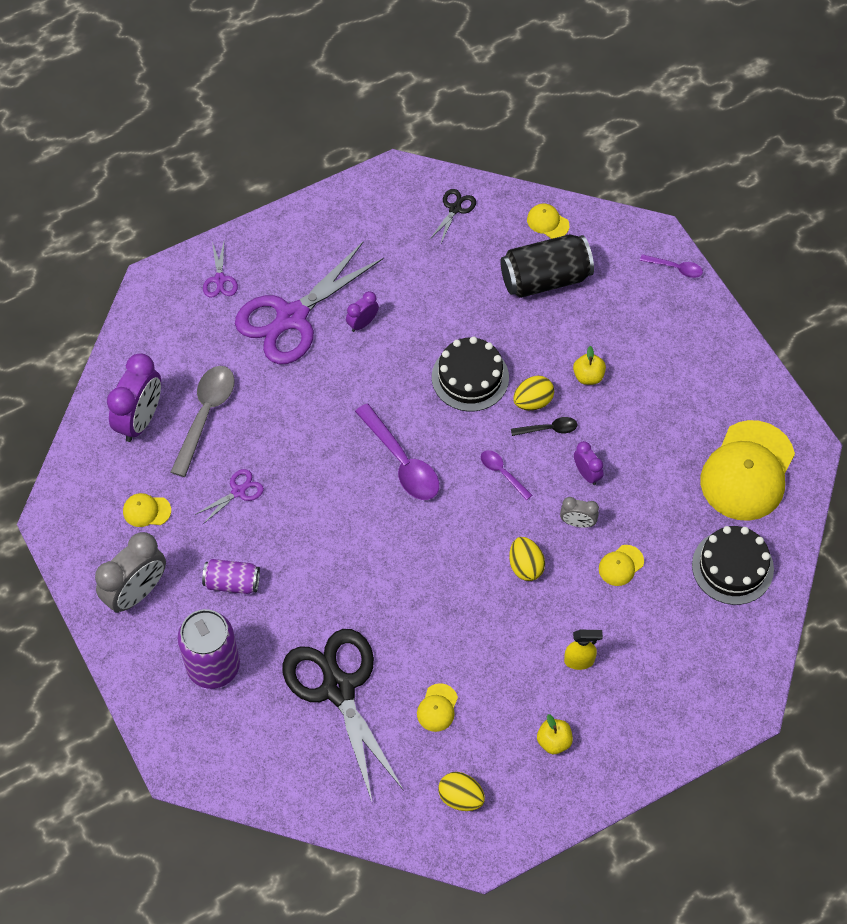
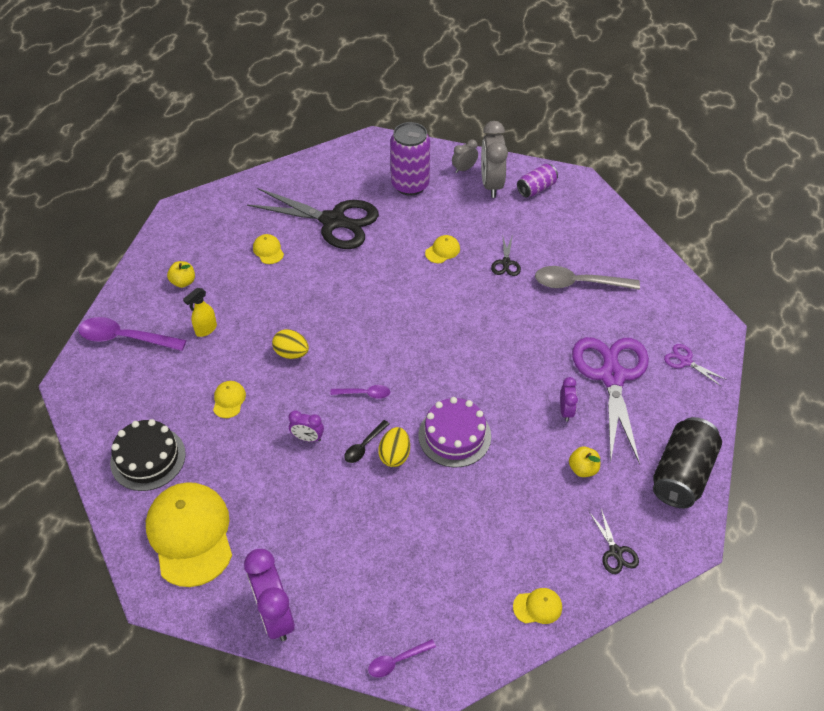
camera: 135 degrees right, 10 degrees down
purple clock [107,353,161,442] -> purple clock moved to [244,549,295,641]
yellow cap [123,493,171,527] -> yellow cap moved to [425,235,460,263]
grey spoon [171,366,235,477] -> grey spoon turned 120 degrees clockwise [535,266,640,290]
purple scissors [195,469,264,524] -> black scissors [491,234,521,276]
purple can [202,559,260,594] -> purple can moved to [517,164,558,197]
purple spoon [355,403,439,500] -> purple spoon moved to [78,317,186,351]
black cake [432,337,509,412] -> purple cake [418,397,491,467]
yellow egg [438,772,485,811] -> none
black can [500,234,594,298] -> black can moved to [653,417,722,508]
grey clock [560,497,599,528] -> grey clock moved to [452,139,478,173]
yellow apple [573,346,606,385] -> yellow apple moved to [569,447,600,477]

